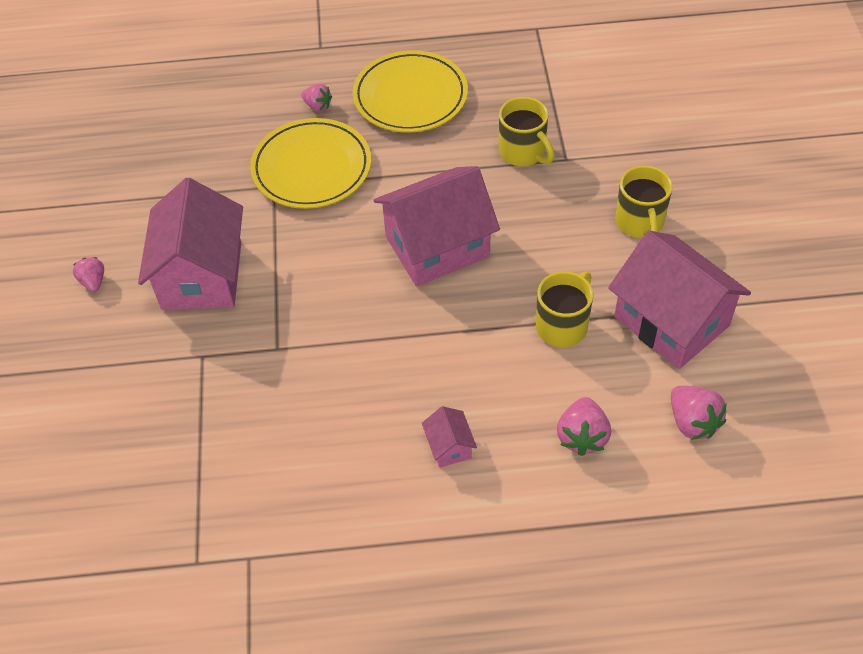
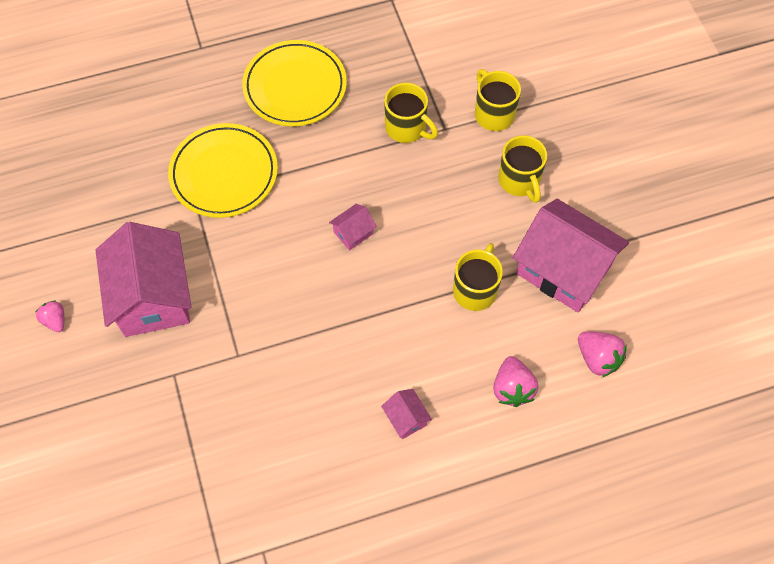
camera: 15 degrees left, 10 degrees up
pink strawberry [301,84,332,112] -> none
pink house [374,166,500,286] -> pink house [329,204,377,250], size x0.42
none -> yellow mug [475,69,521,131]

